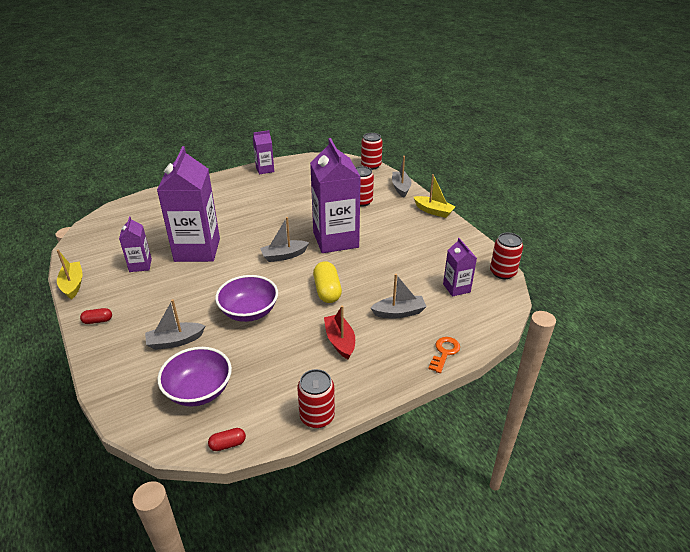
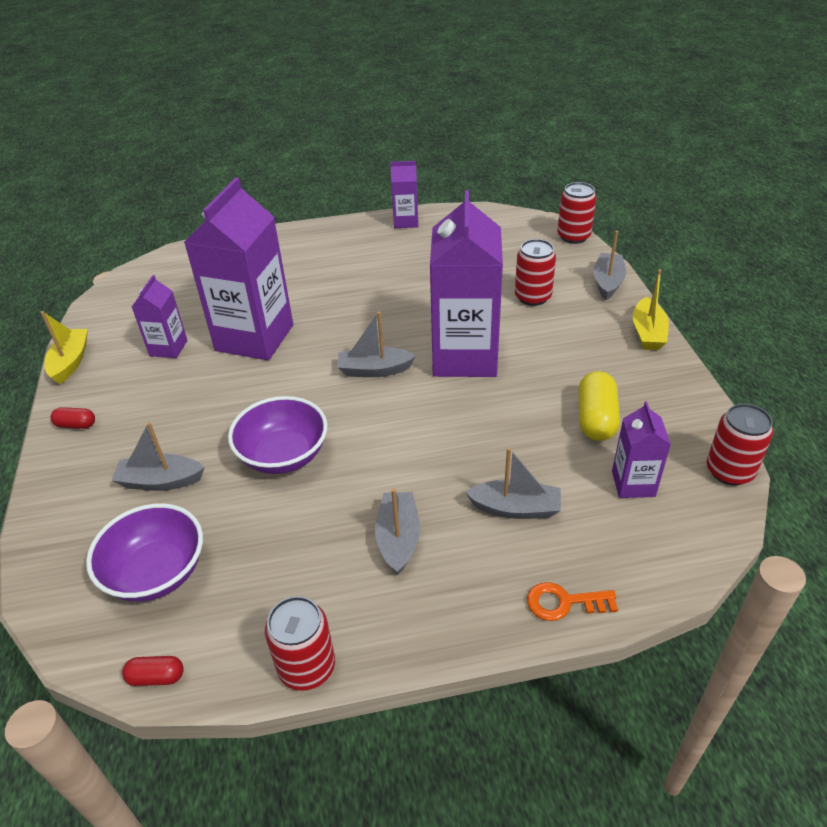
camera: 20 degrees right, 5 degrees up
yellow capsule [313,261,342,303] -> yellow capsule moved to [578,371,620,441]
red boat [324,305,355,359] -> grey boat [375,488,420,575]
yellow boat [414,174,456,218] -> yellow boat turned 45 degrees clockwise [633,270,669,350]
orange key [428,337,460,373] -> orange key turned 135 degrees counterclockwise [527,582,618,621]

